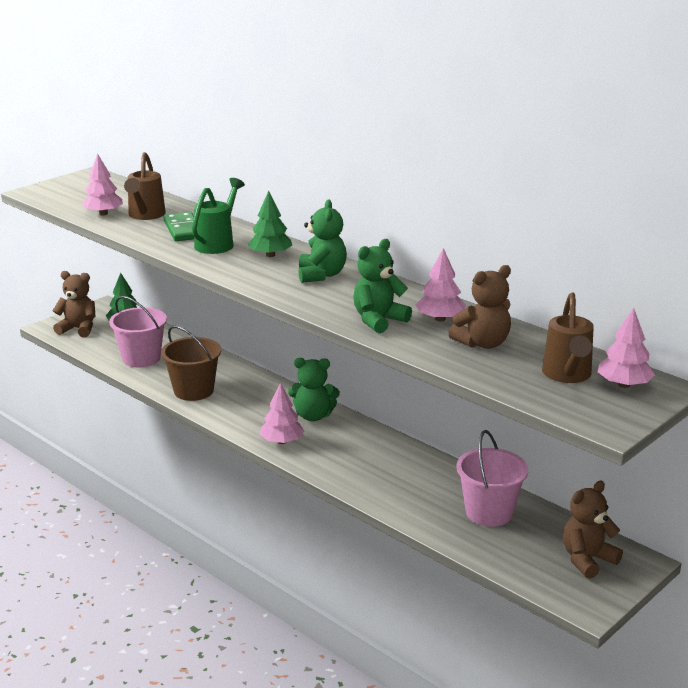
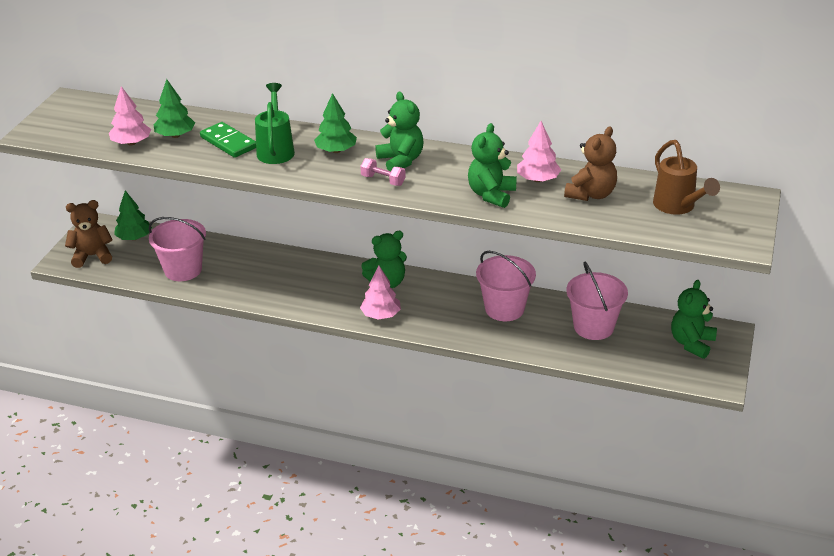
camera: 25 degrees left, 10 degrees up
brown watering can [124,152,166,220] -> green tree [154,79,195,138]
brown bucket [161,326,221,401] -> none
brown teddy bear [563,481,623,579] -> green teddy bear [671,280,717,359]
pink tree [598,308,655,388] -> none
none -> pink dumbbell [360,158,406,186]
none -> pink bucket [476,251,536,321]

